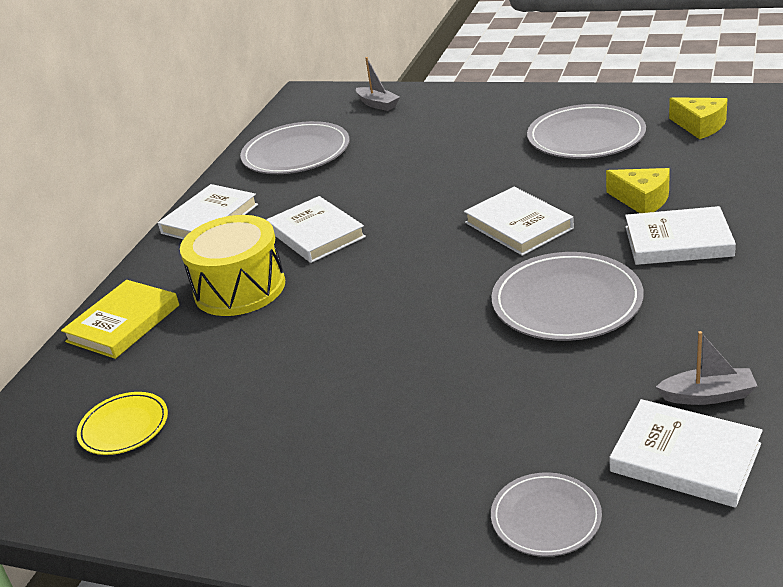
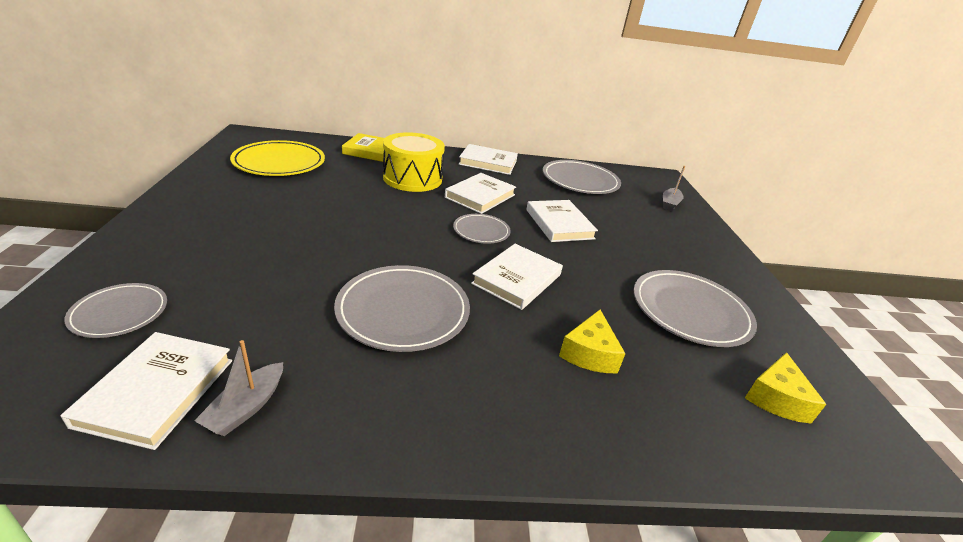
camera: 60 degrees right, 0 degrees up
yellow plate [77,392,168,455] -> yellow plate [230,140,325,176], size x1.75
white book [625,206,736,265] -> white book moved to [526,200,598,242]
grey boat [656,331,757,405] -> grey boat turned 45 degrees clockwise [194,340,283,436]
none -> grey plate [453,214,511,244]

